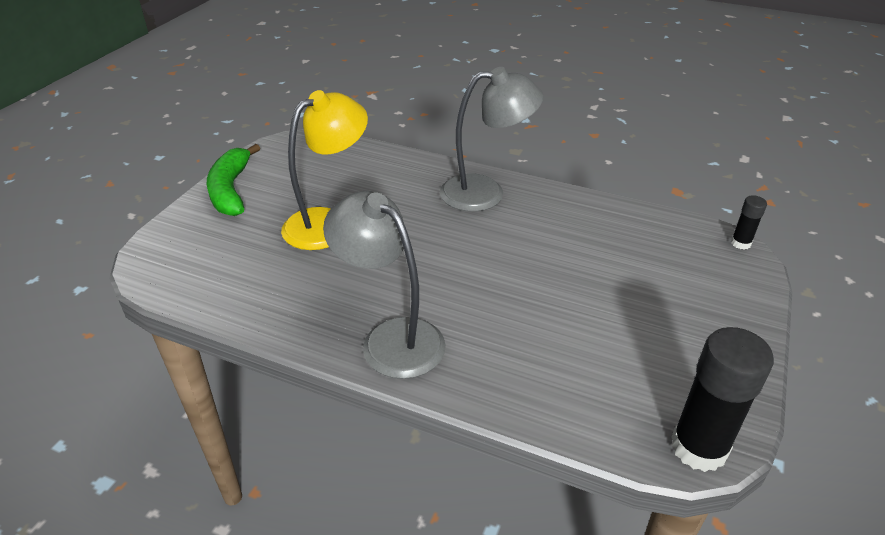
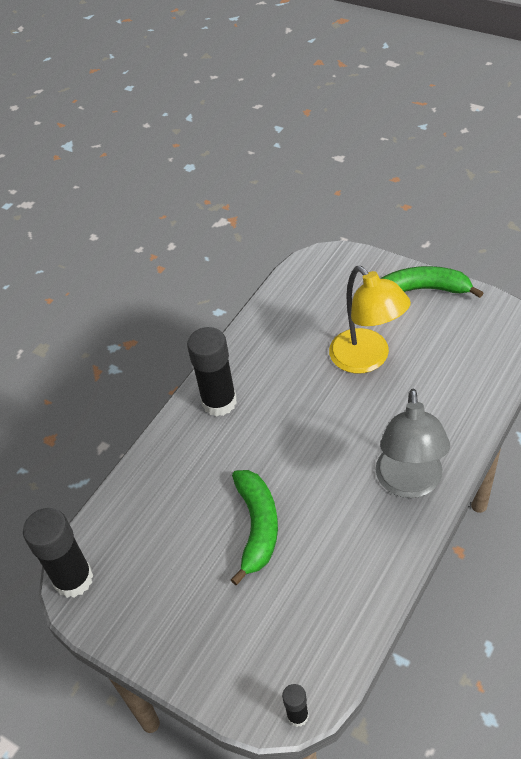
camera: 105 degrees right, 10 degrees up
grey lamp [323,191,446,379] -> black glue stick [187,327,237,417]
none -> green banana [231,470,278,585]

